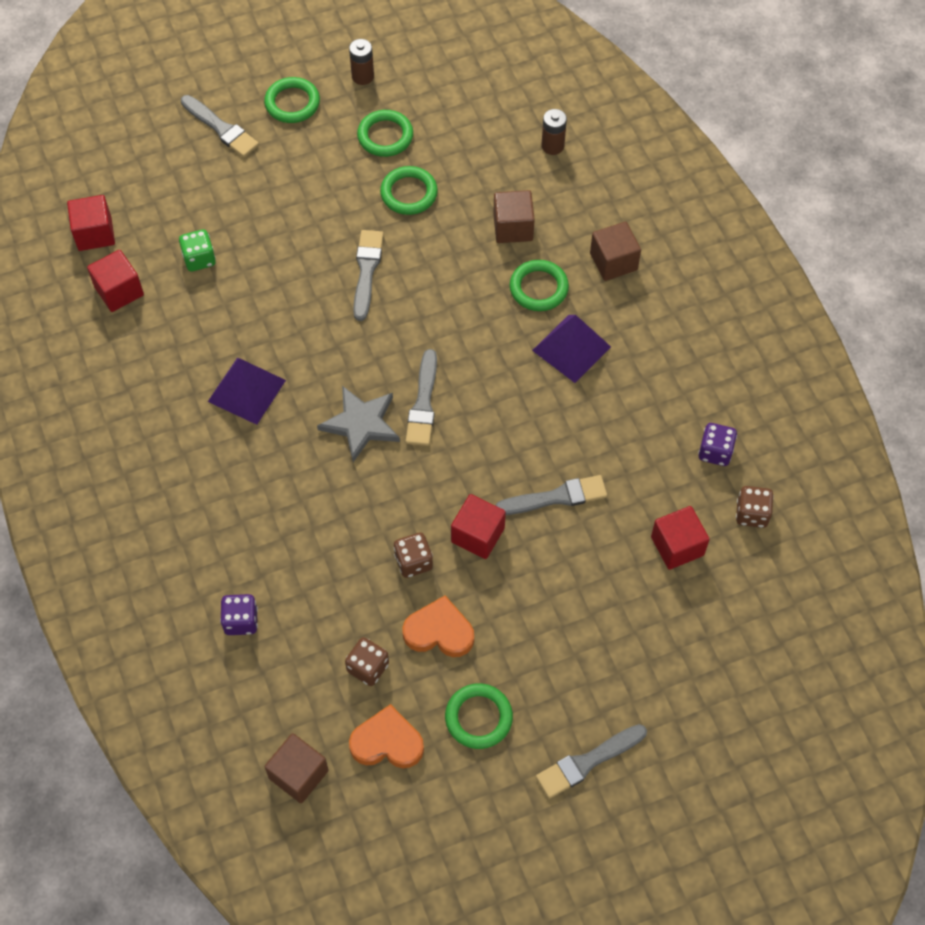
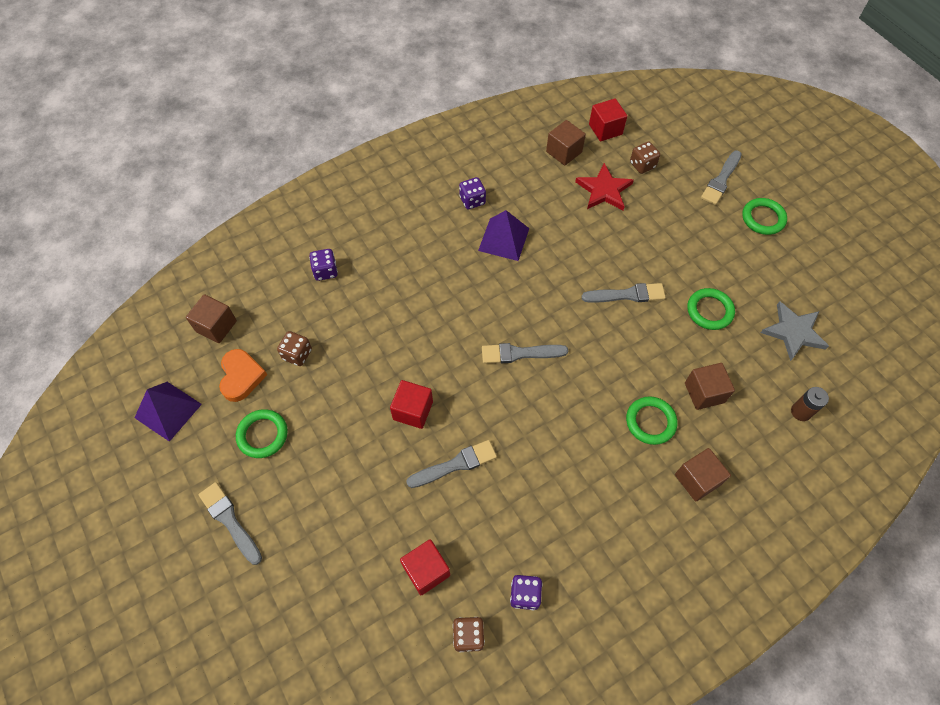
camera: 80 degrees right, 0 degrees up
red cube [87,250,144,312] -> brown cube [546,120,586,165]
green dice [179,229,216,271] -> red star [575,163,634,210]
grey star [317,386,400,462] -> grey star moved to [760,301,829,361]
brown battery [349,39,374,85] -> none
green ring [357,110,413,157] -> none
brown dice [394,533,433,578] -> brown dice moved to [630,141,660,174]
orange heart [403,595,474,657] -> none
grey brush [495,475,607,515] -> grey brush turned 90 degrees counterclockwise [406,440,497,488]
purple pyramid [532,315,611,383] -> purple pyramid moved to [134,382,202,442]
none -> purple dice [459,177,486,209]

